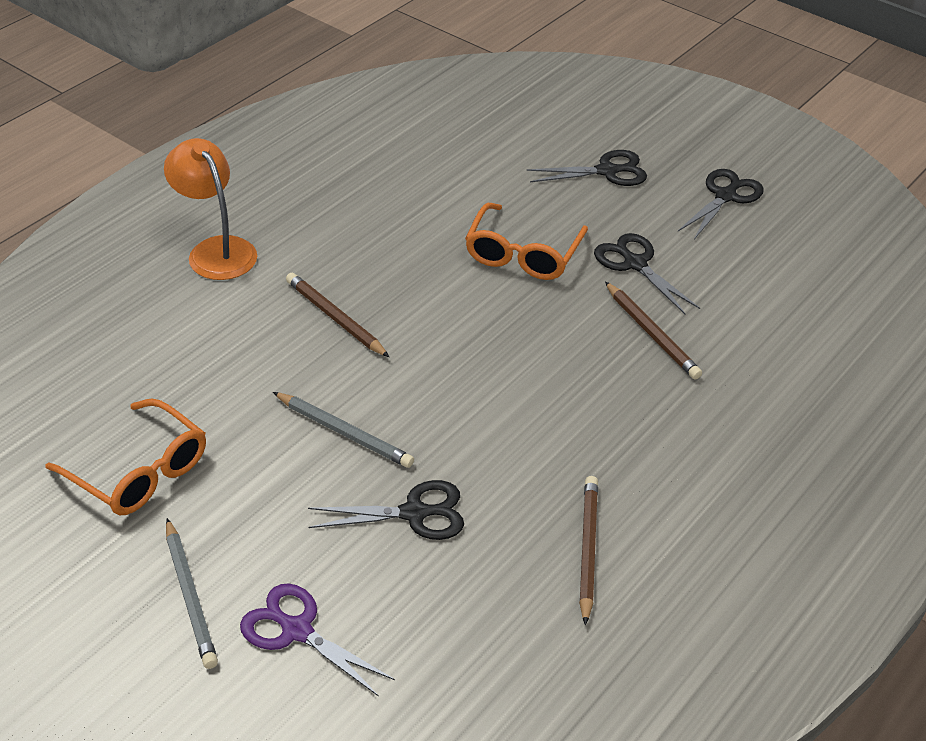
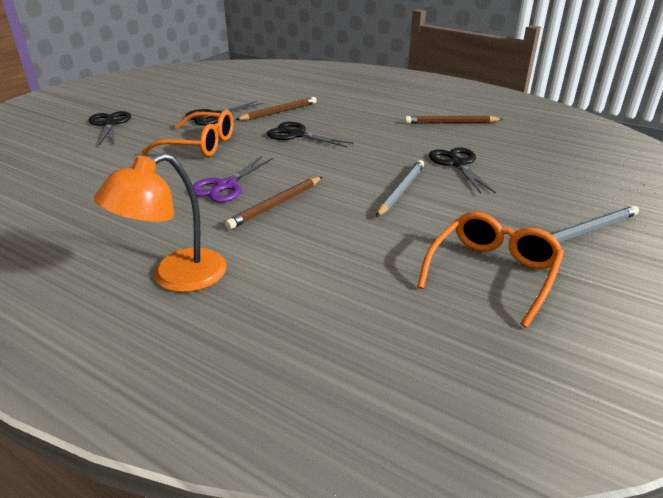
camera: 95 degrees left, 10 degrees down
purple scissors [240,584,395,697] -> purple scissors moved to [193,156,273,203]
black scissors [678,169,764,239] -> black scissors moved to [267,122,353,147]

